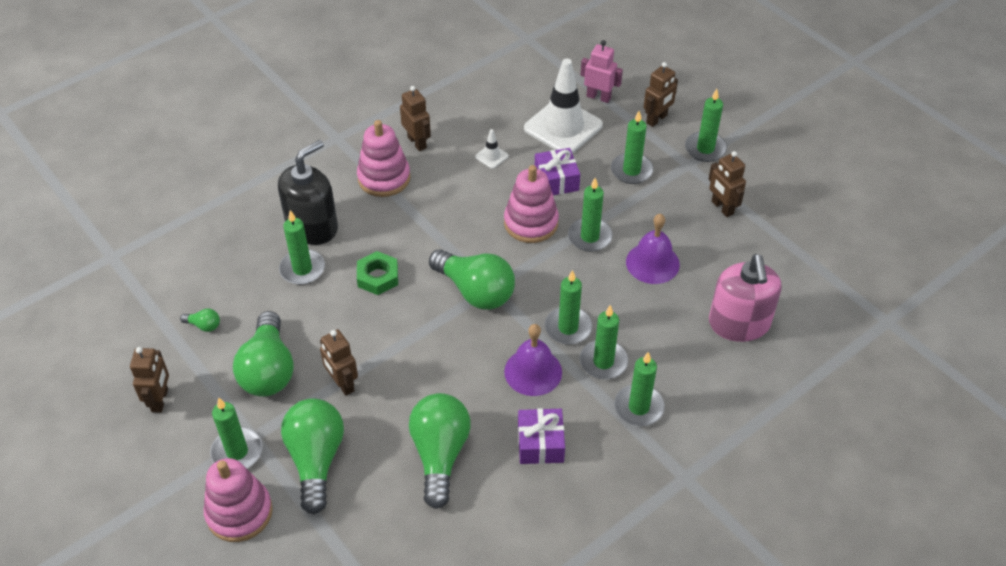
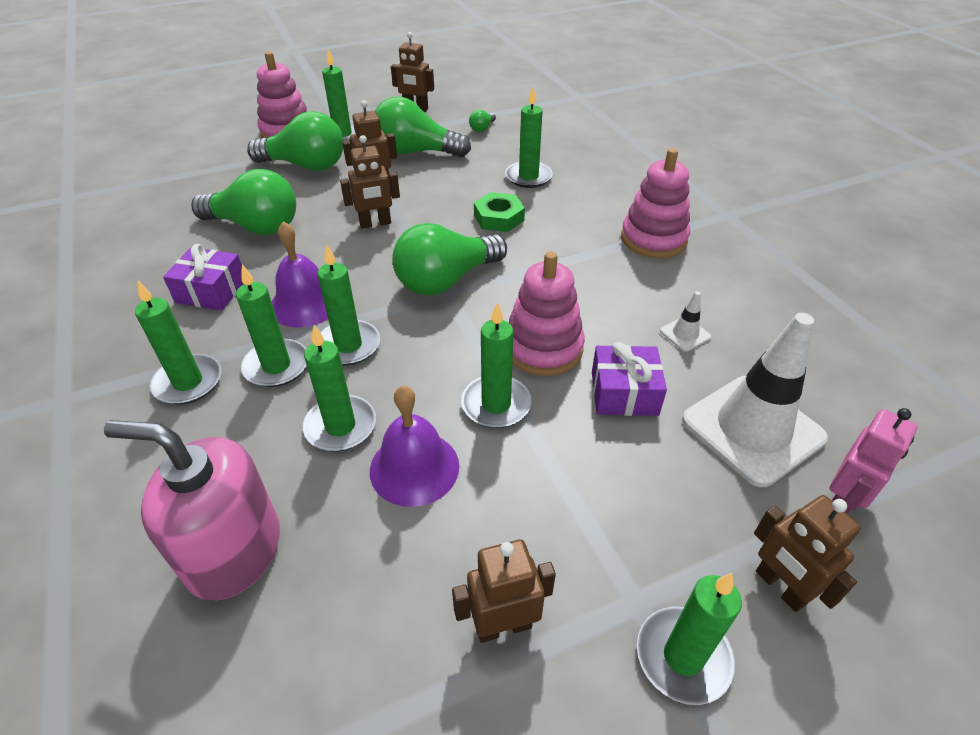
camera: 105 degrees right, 5 degrees down
black soap dispenser [278,140,338,245] -> none
brown robot [400,86,431,151] -> brown robot moved to [340,135,400,229]
green candle [611,111,654,184] -> green candle moved to [303,325,376,451]

